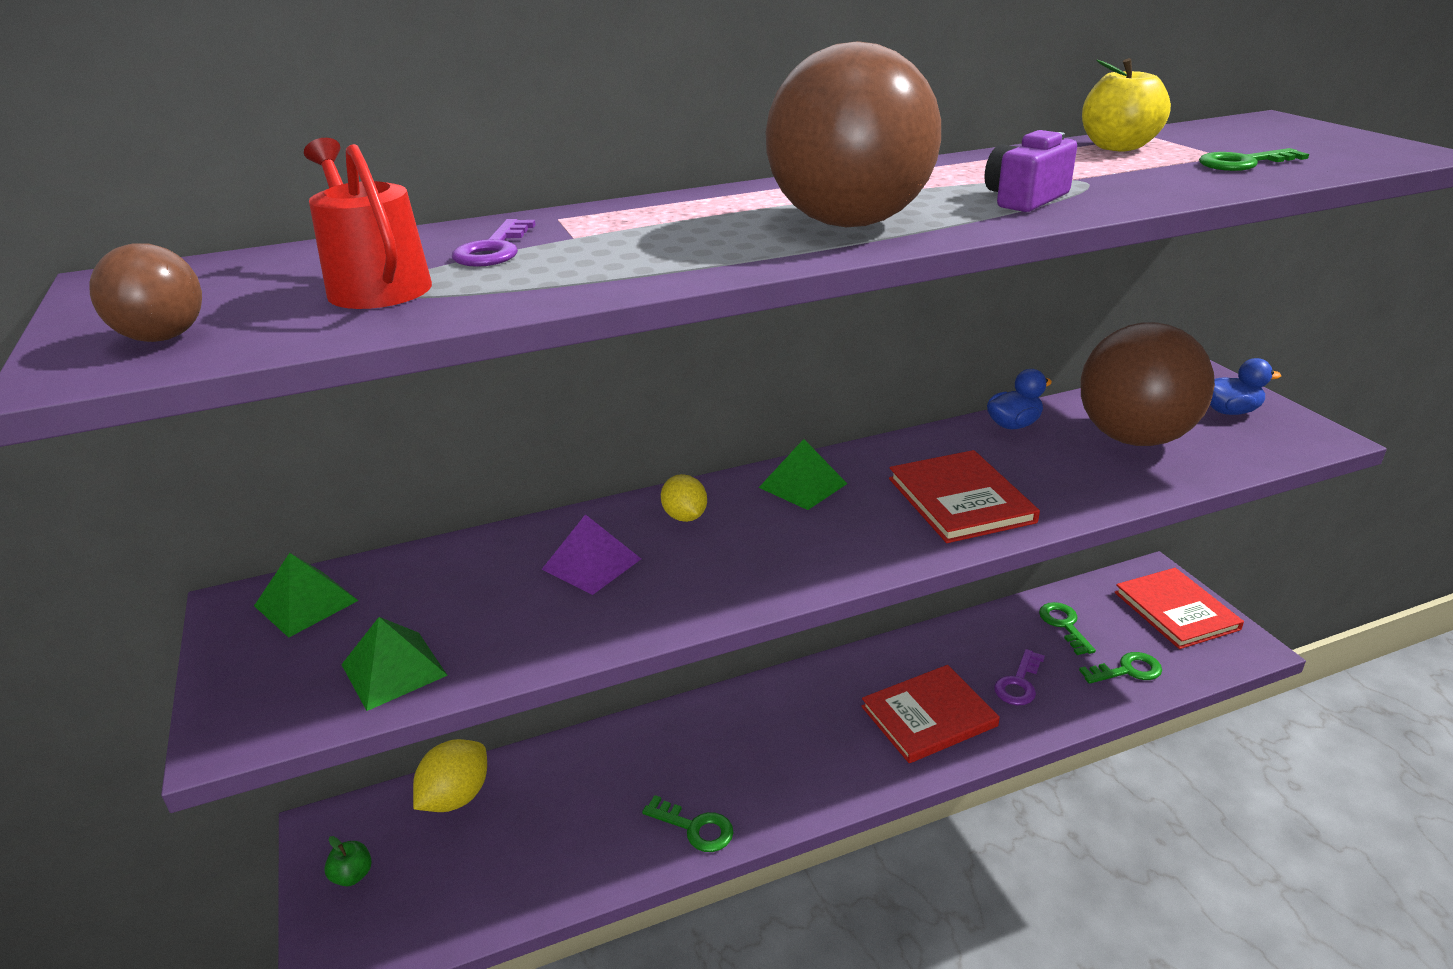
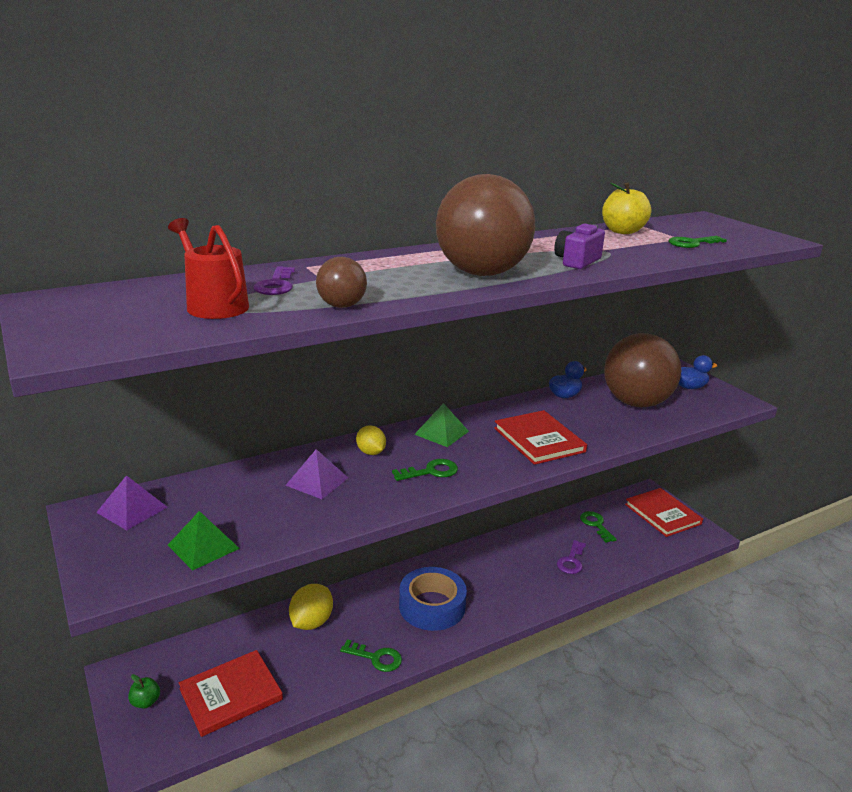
camera: 10 degrees left, 5 degrees down
brown ball [89,243,202,342] -> brown ball moved to [316,257,367,308]
green pyramid [254,553,359,638] -> purple pyramid [96,475,168,531]
yellow lemon [413,739,487,812] -> yellow lemon moved to [289,584,333,630]
red book [861,665,1000,763] -> red book moved to [179,650,283,737]
green key [1079,652,1162,684] -> green key moved to [392,459,458,481]
none -> blue tape [399,567,467,631]

